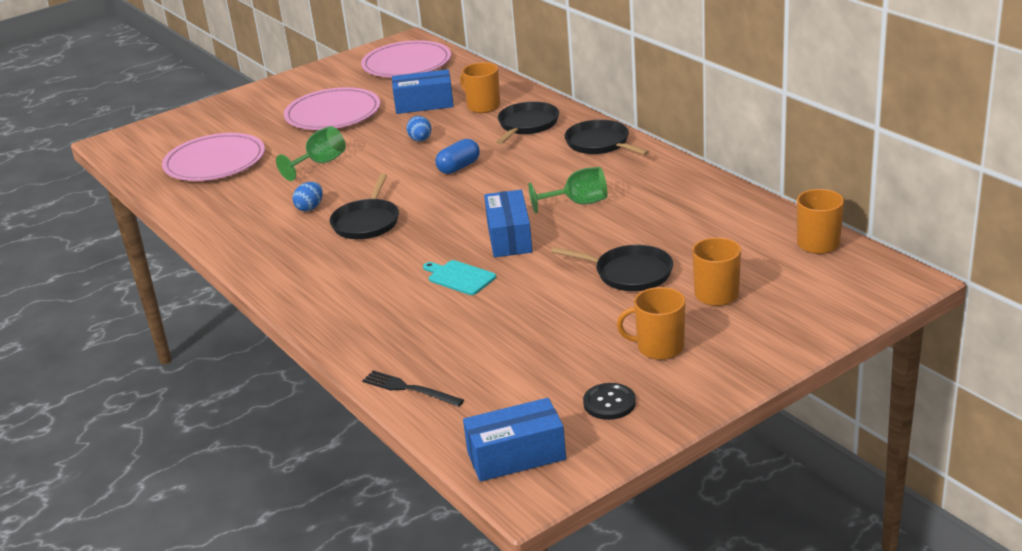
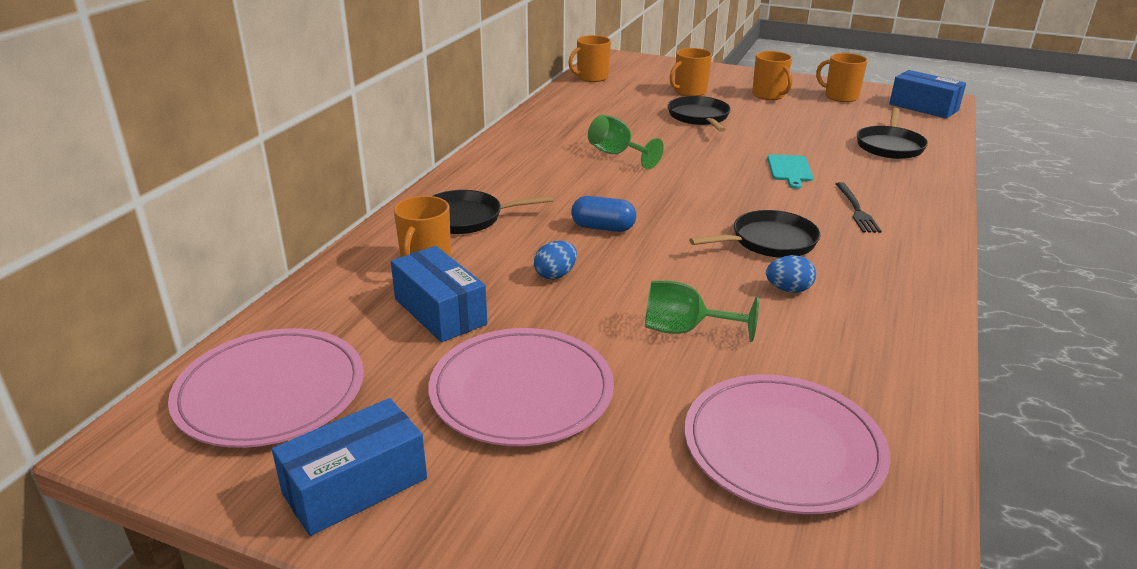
camera: 125 degrees left, 0 degrees up
black fork [362,370,464,407] -> black fork moved to [836,182,881,233]
blue box [484,190,533,257] -> blue box moved to [272,398,427,536]
black pan [565,119,649,155] -> black pan moved to [857,108,928,159]
black button [583,383,636,420] -> orange mug [816,53,868,102]

